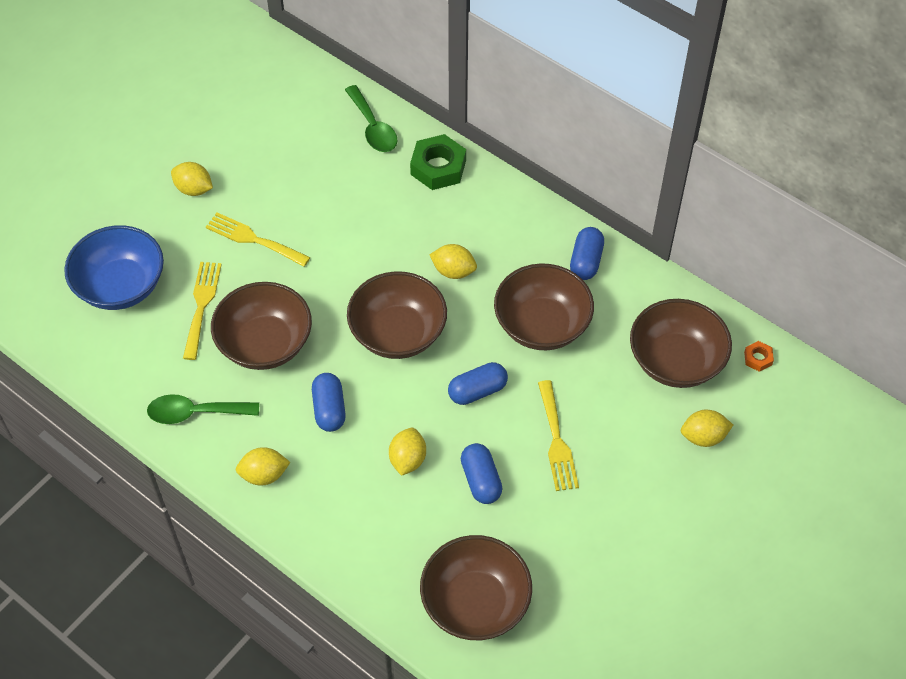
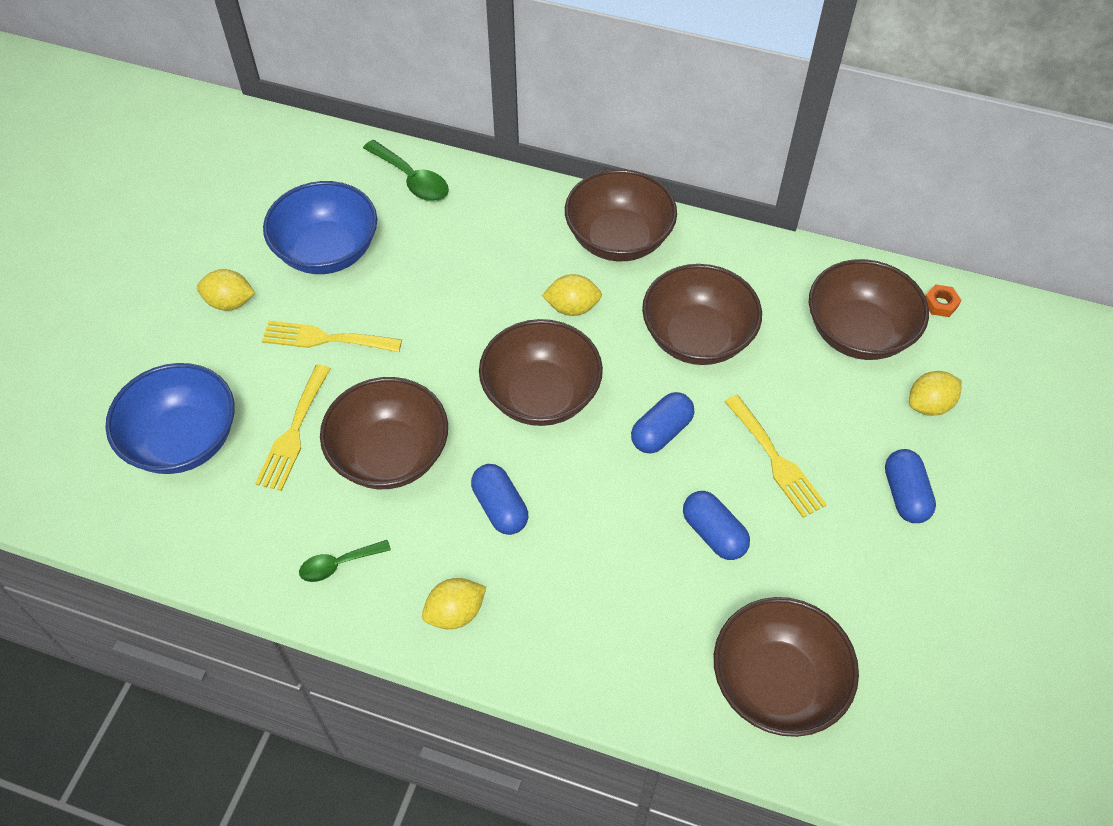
camera: 20 degrees left, 0 degrees up
green spoon [147,394,259,424] -> green spoon [299,540,391,582], size x0.65
yellow fork [183,262,222,360] -> yellow fork turned 150 degrees counterclockwise [255,364,331,491]
yellow lemon [389,428,426,476] -> none
green nut [410,134,466,190] -> none
blue capsule [570,227,604,280] -> blue capsule moved to [885,449,936,523]
none -> blue bowl [263,181,377,274]
none -> brown bowl [565,169,677,261]

